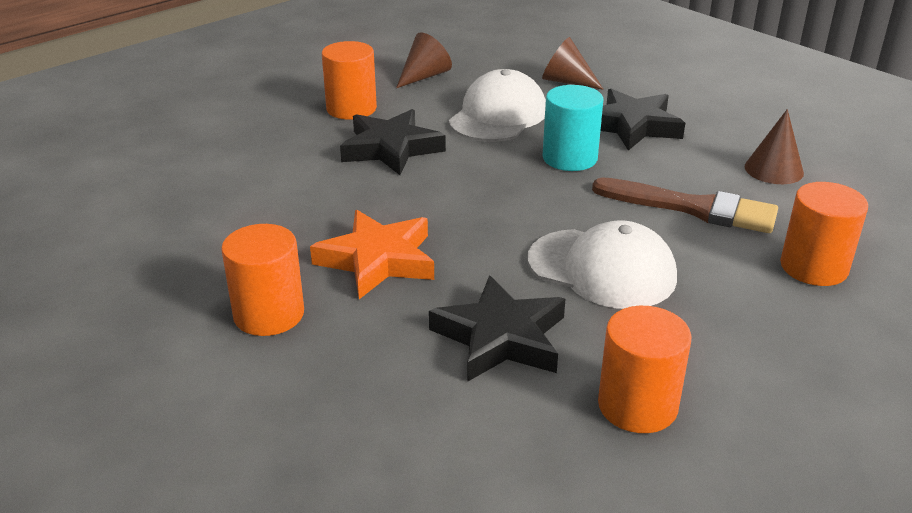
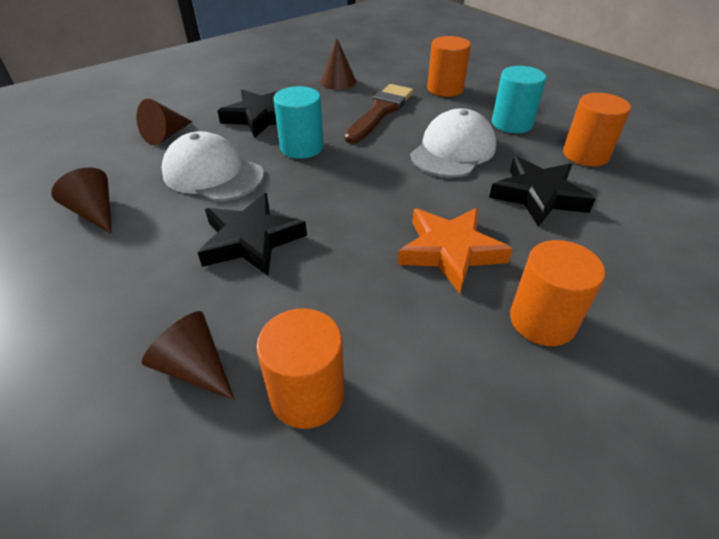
camera: 85 degrees left, 10 degrees up
orange cylinder [322,41,377,120] -> orange cylinder moved to [256,309,344,429]
none -> brown cone [142,311,235,400]
none -> turquoise cylinder [492,66,547,133]

